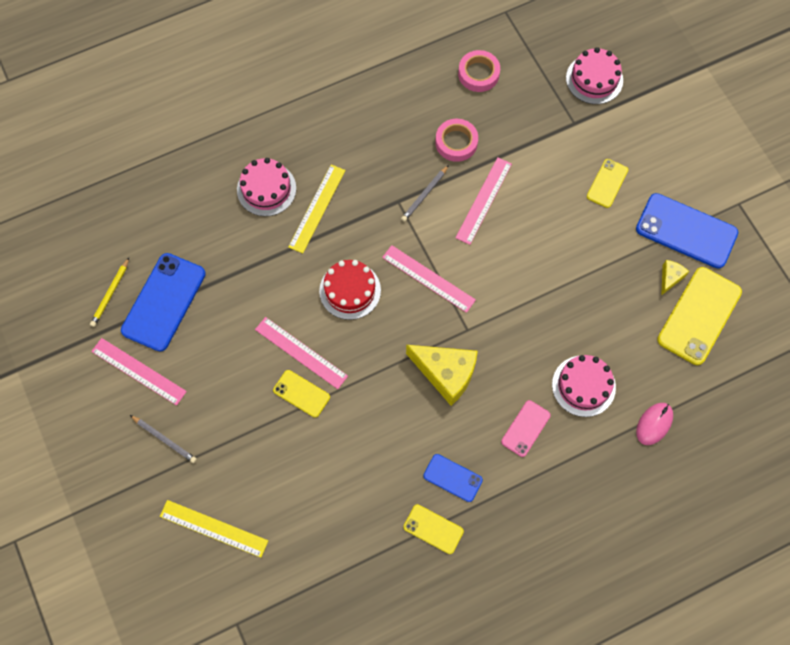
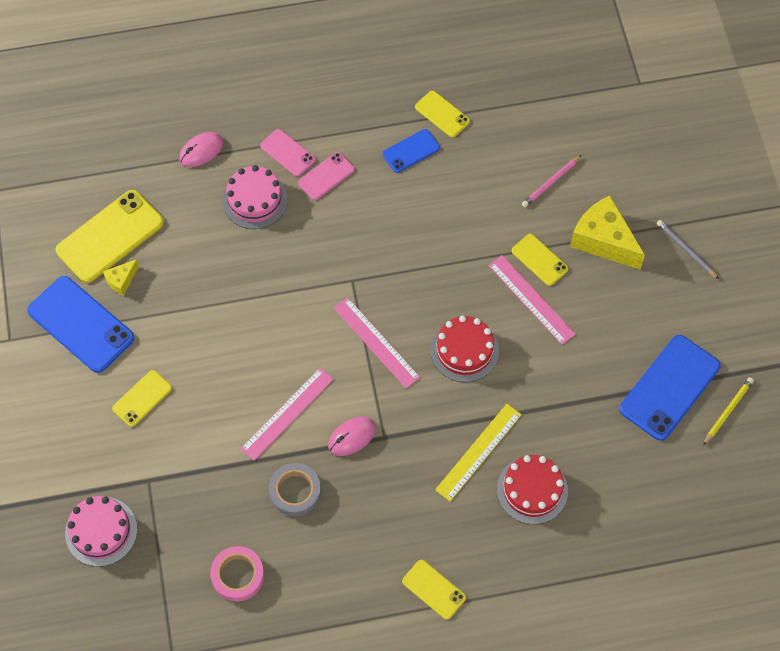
camera: 165 degrees left, 5 degrees down
pink ruler [91,338,187,406] -> none
yellow ruler [160,500,268,558] -> none
pink cake [237,158,296,216] -> red cake [497,455,568,524]
grey pencil [401,165,449,222] -> pink mouse [328,416,376,456]
yellow cheese [406,345,478,406] -> yellow cheese moved to [570,196,645,269]
blue phone [423,454,483,502] -> blue phone turned 75 degrees counterclockwise [382,129,440,173]
pink tape [435,119,478,162] -> grey tape [269,463,321,516]
none -> pink phone [260,129,316,177]
none -> yellow phone [402,560,466,620]
none -> pink pencil [522,155,582,207]

